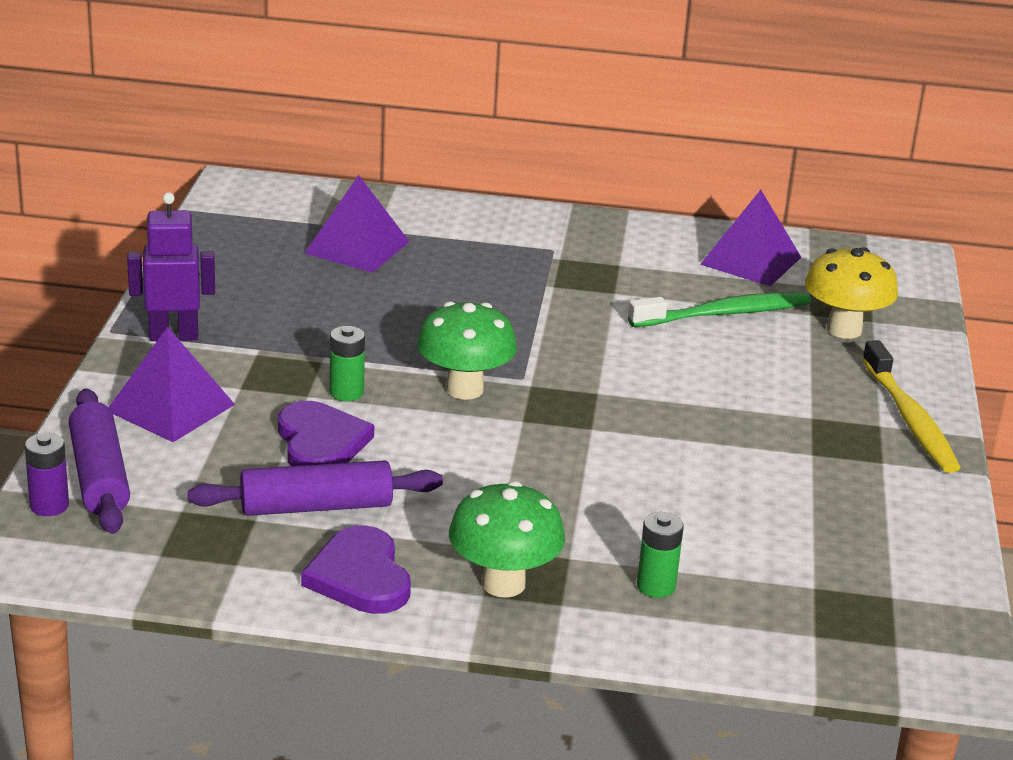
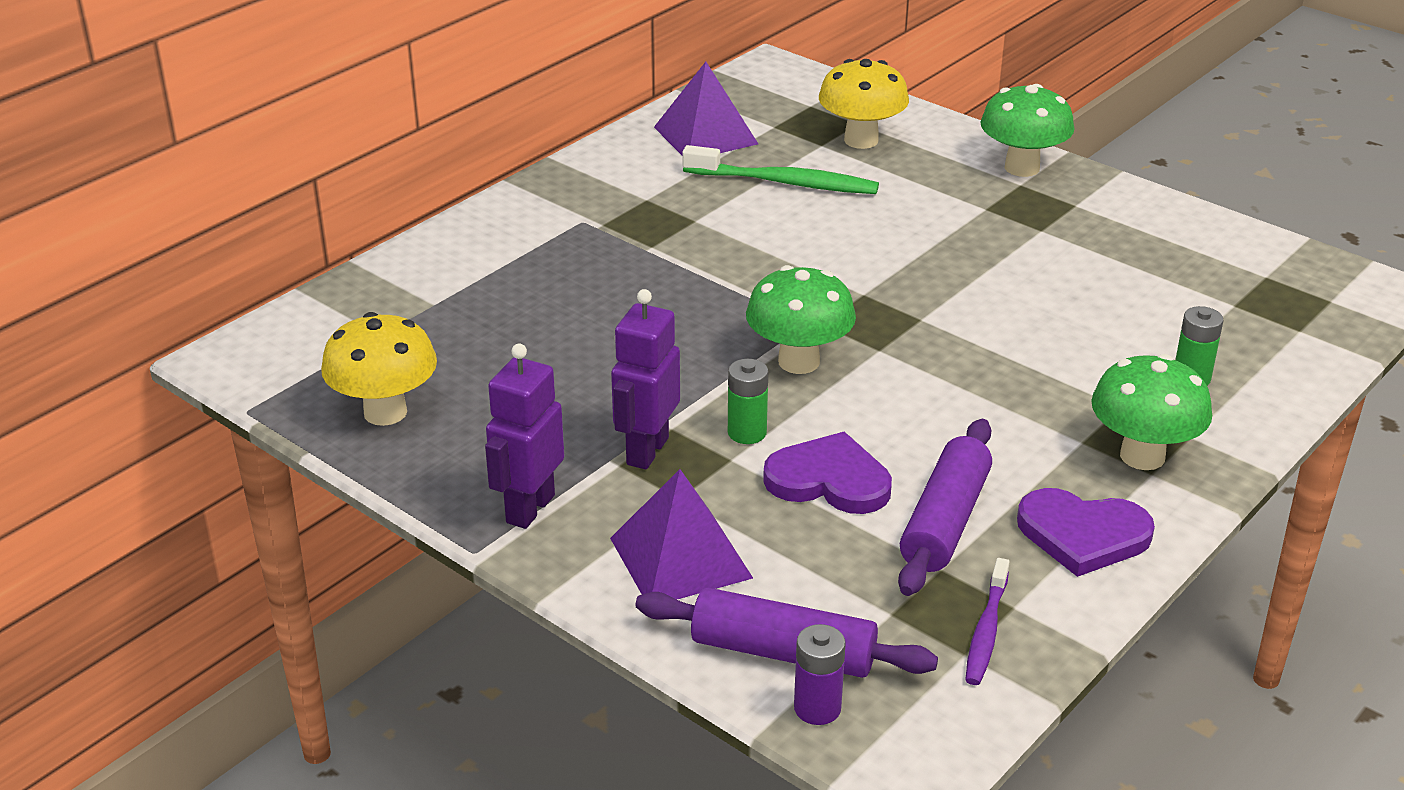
camera: 55 degrees left, 5 degrees up
purple pyramid [304,175,410,273] -> none
green toothbrush [628,293,811,327] -> green toothbrush turned 90 degrees clockwise [682,145,879,194]
yellow toothbrush [862,340,961,473] -> green mushroom [980,84,1074,177]
none -> yellow mushroom [321,312,437,426]
none -> purple robot [611,289,680,470]
none -> purple toothbrush [965,558,1009,685]

